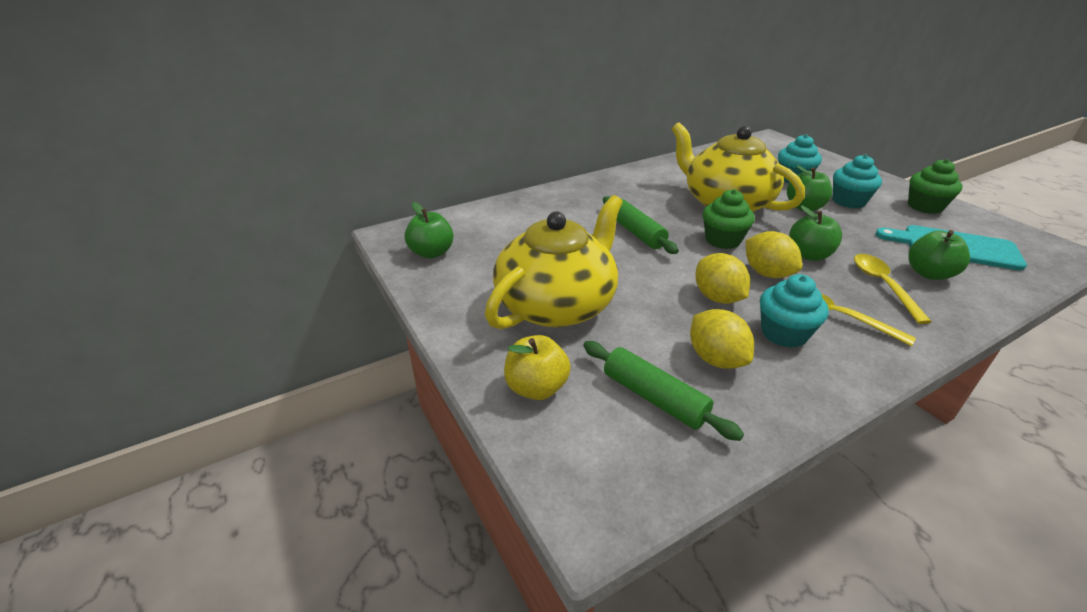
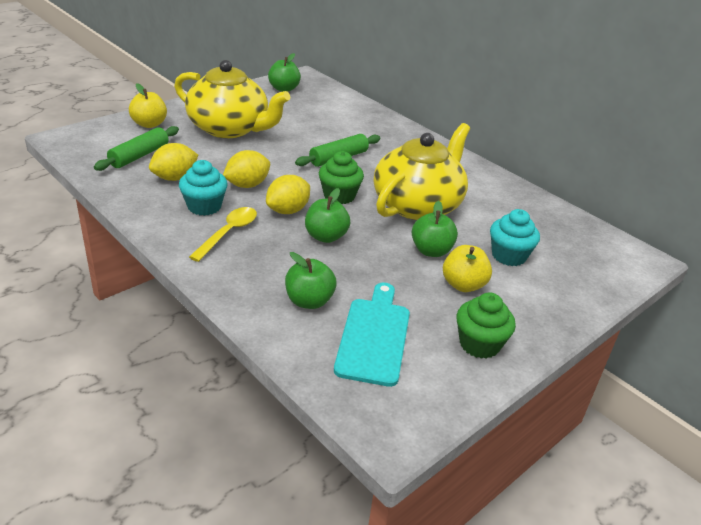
camera: 75 degrees right, 0 degrees up
turquoise cupcake [833,154,882,208] -> yellow apple [443,245,492,292]
yellow spoon [854,254,932,324] -> none

